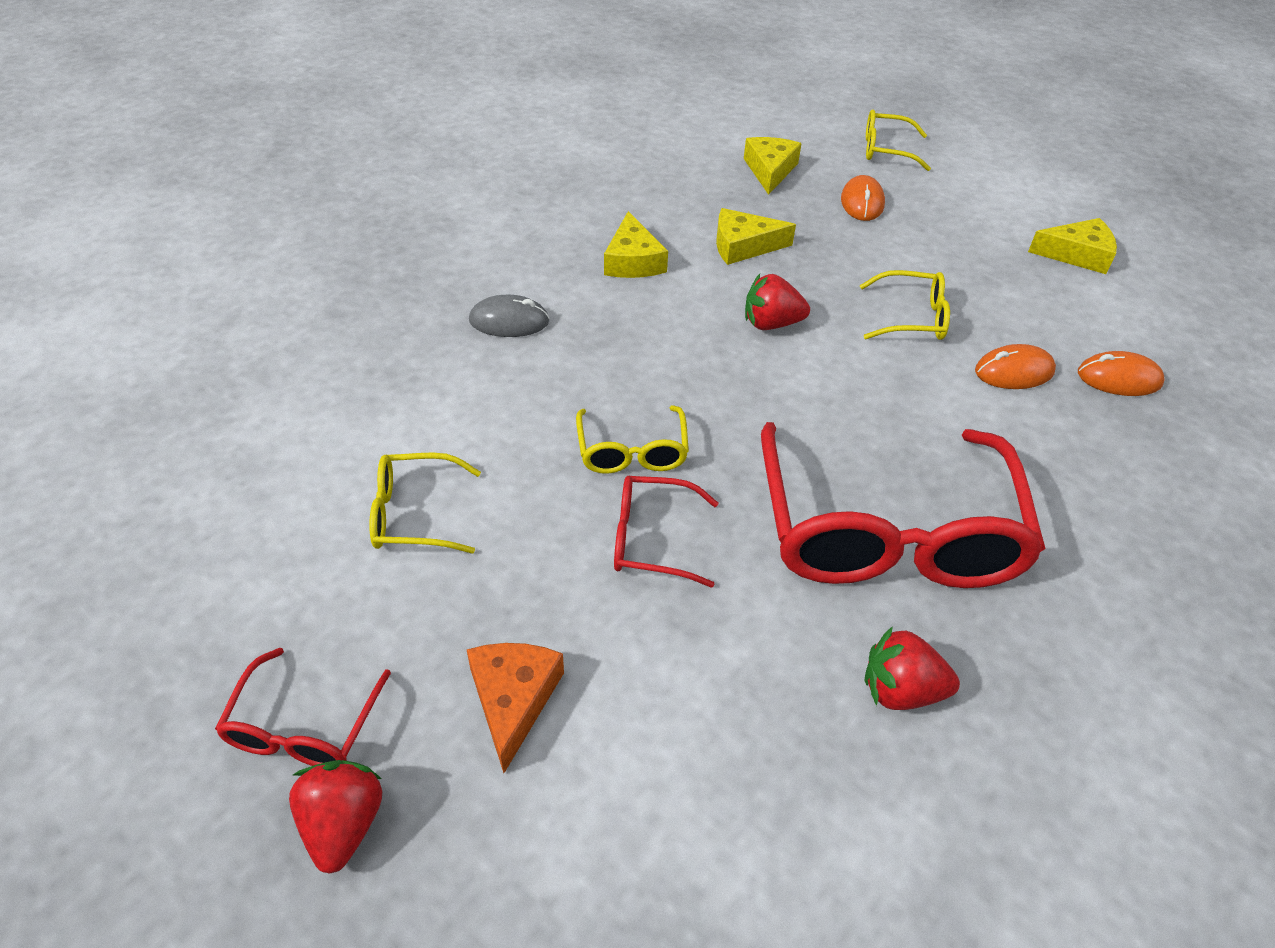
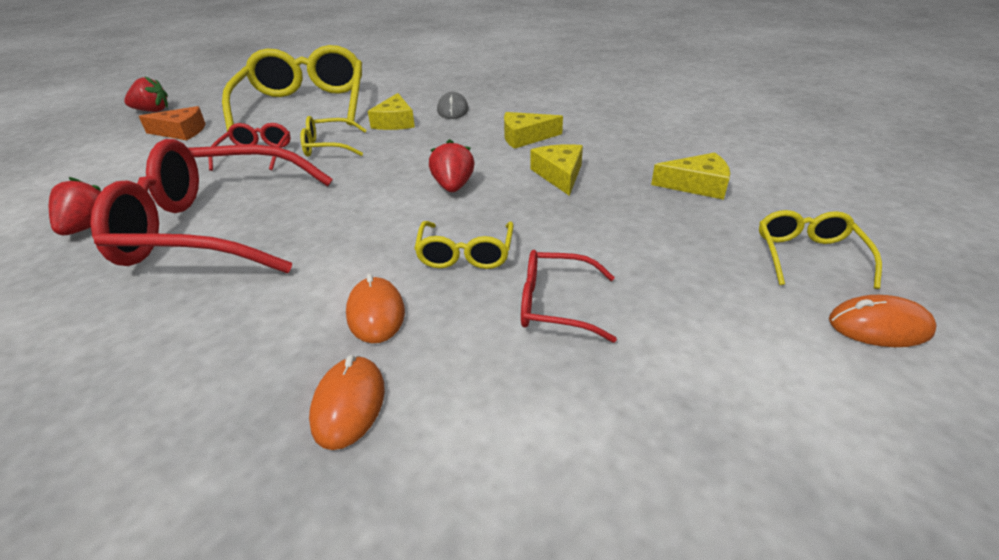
camera: 90 degrees right, 10 degrees down
red glasses [215,648,391,766] -> red glasses moved to [521,250,617,343]
yellow glasses [369,453,481,553] -> yellow glasses [222,45,362,132], size x2.19
orange mouse [841,175,885,221] -> orange mouse moved to [829,295,937,347]
yellow cheese [1028,218,1117,274] -> yellow cheese moved to [368,93,415,130]

